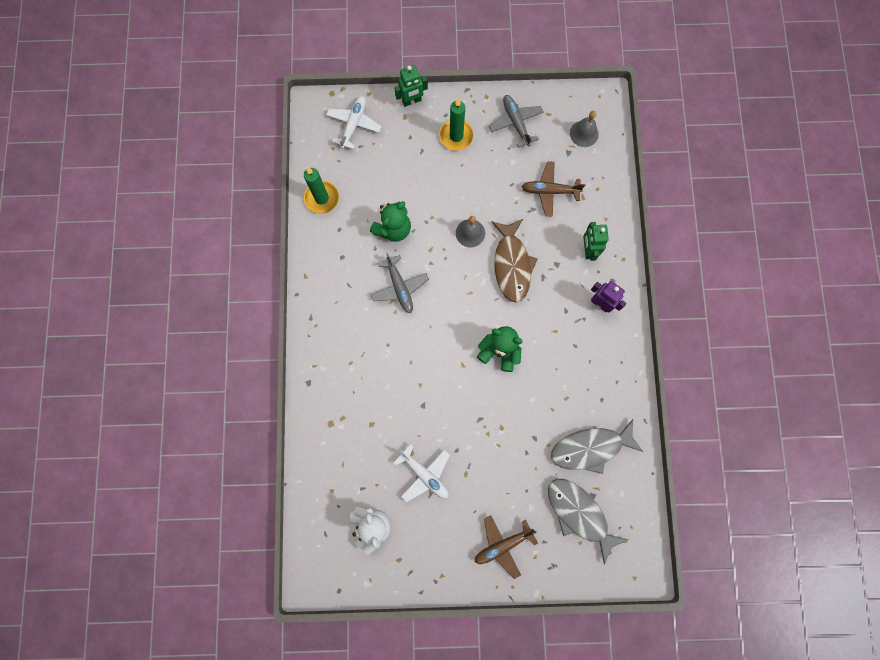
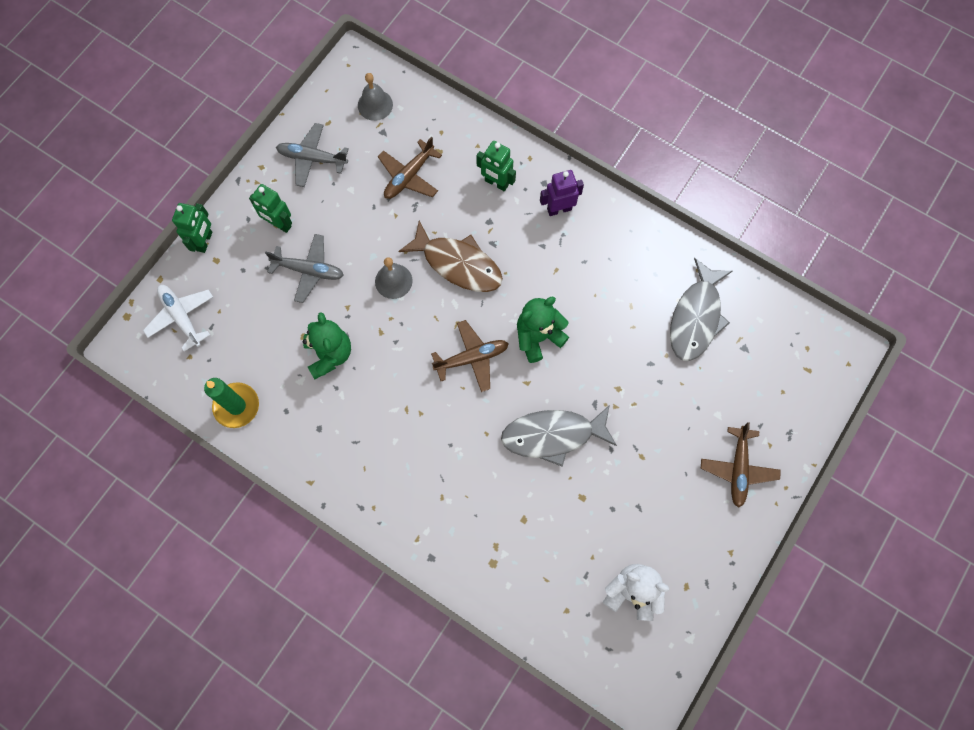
camera: 55 degrees left, 5 degrees down
grey plane [371,253,429,313] -> grey plane moved to [265,234,344,303]
white plane [393,444,450,502] -> none
green candle [439,98,474,151] -> green robot [249,184,292,233]
grey fish [548,479,628,564] -> grey fish moved to [501,405,617,467]
none -> brown plane [431,320,509,392]

